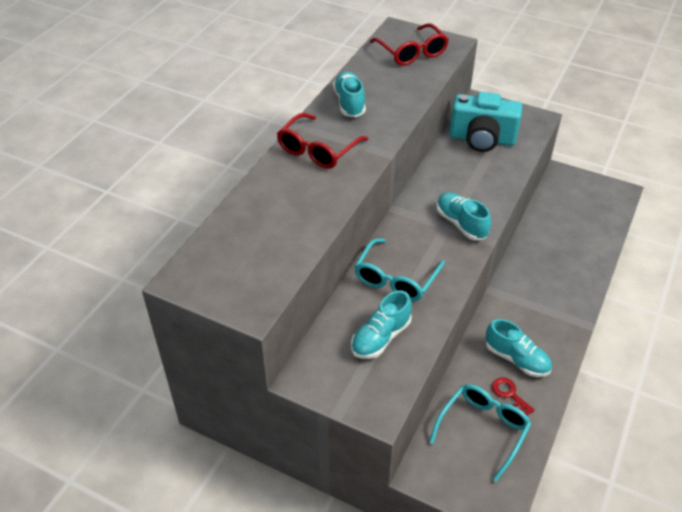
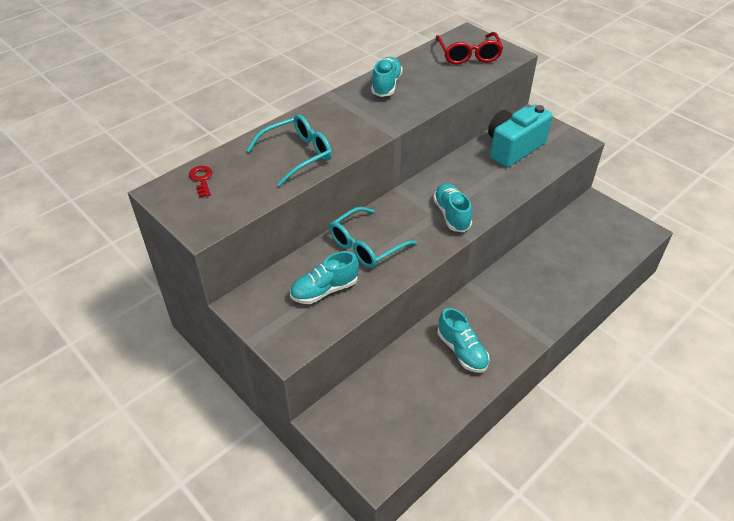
camera: 20 degrees right, 0 degrees up
red glasses [277,113,368,169] -> none
turquoise glasses [429,384,531,482] -> turquoise glasses moved to [246,114,332,186]
turquoise camera [449,92,522,152] -> turquoise camera turned 105 degrees clockwise [488,105,552,167]
red key [492,377,535,415] -> red key moved to [189,166,212,197]

